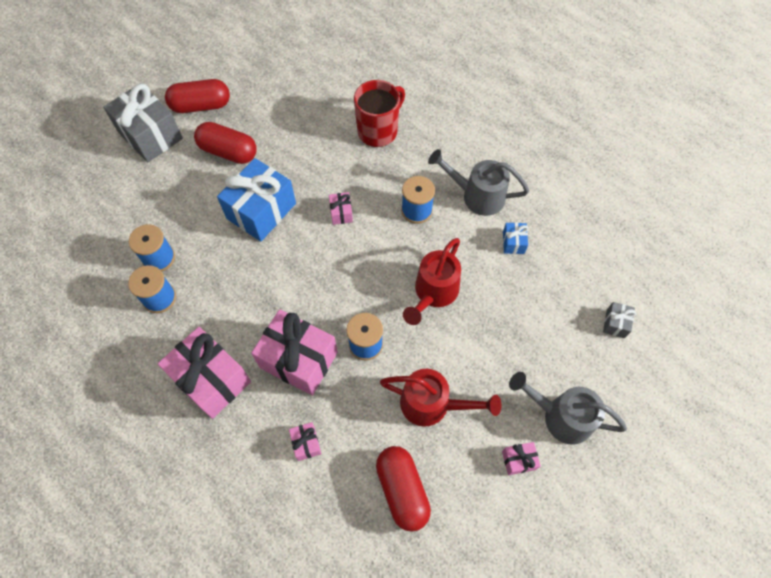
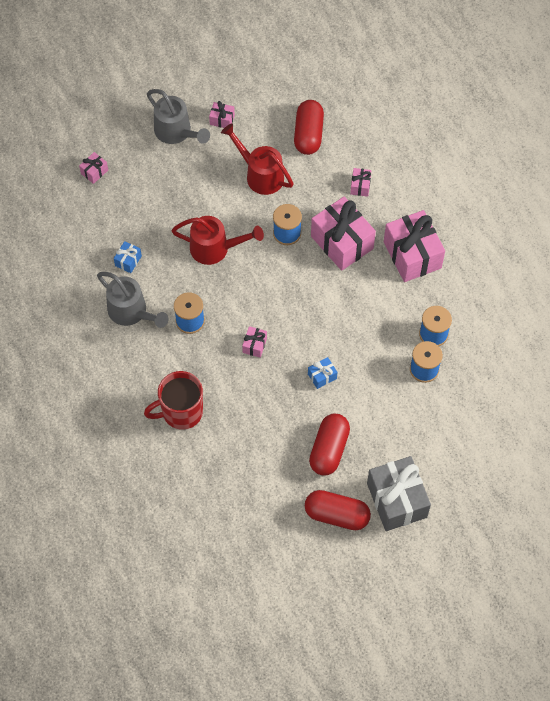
camera: 155 degrees left, 0 degrees up
red capsule [194,122,257,164] -> red capsule turned 60 degrees clockwise [309,414,350,475]
blue gift [217,158,296,241] -> blue gift [308,357,337,389], size x0.44
red watering can [403,238,461,325] -> red watering can turned 45 degrees clockwise [172,216,264,265]
grey gift [603,302,636,338] -> pink gift [79,152,108,184]

